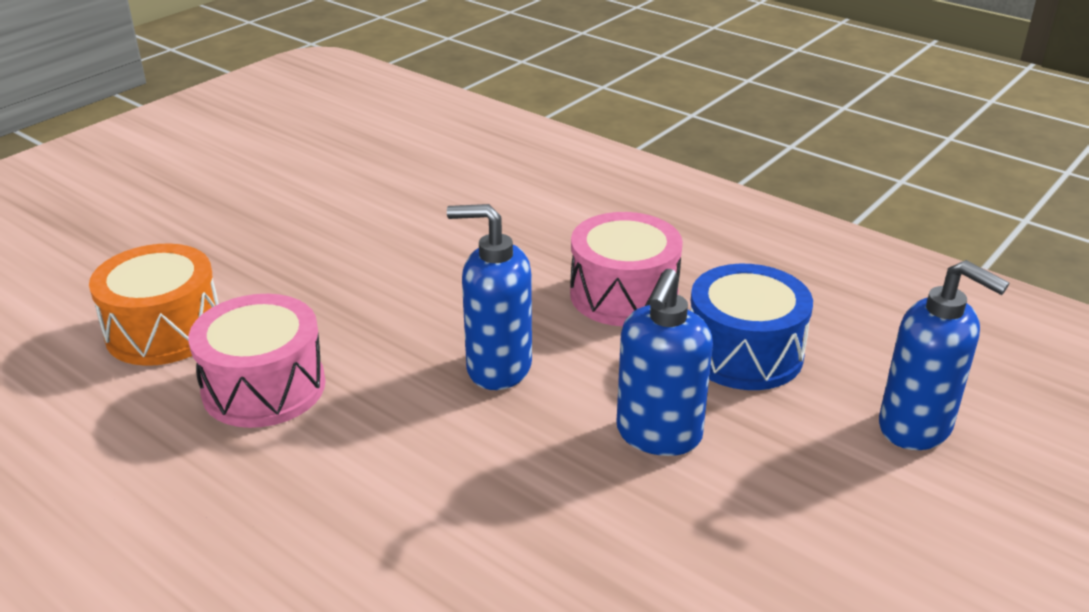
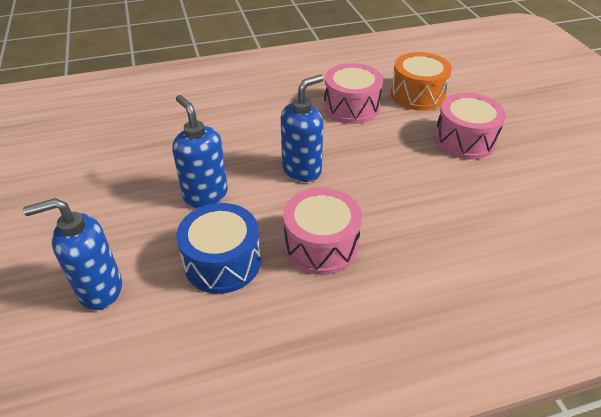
camera: 125 degrees right, 10 degrees up
none -> pink drum [434,93,506,160]

